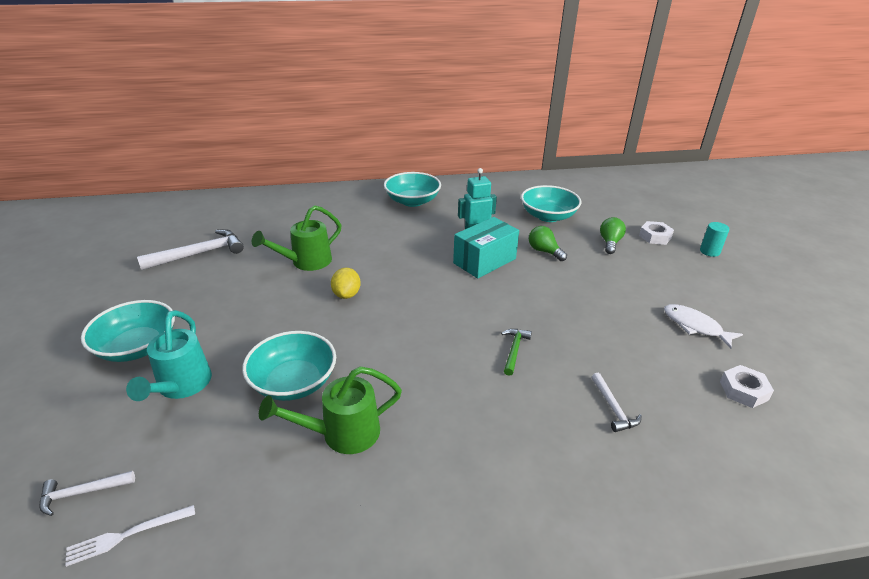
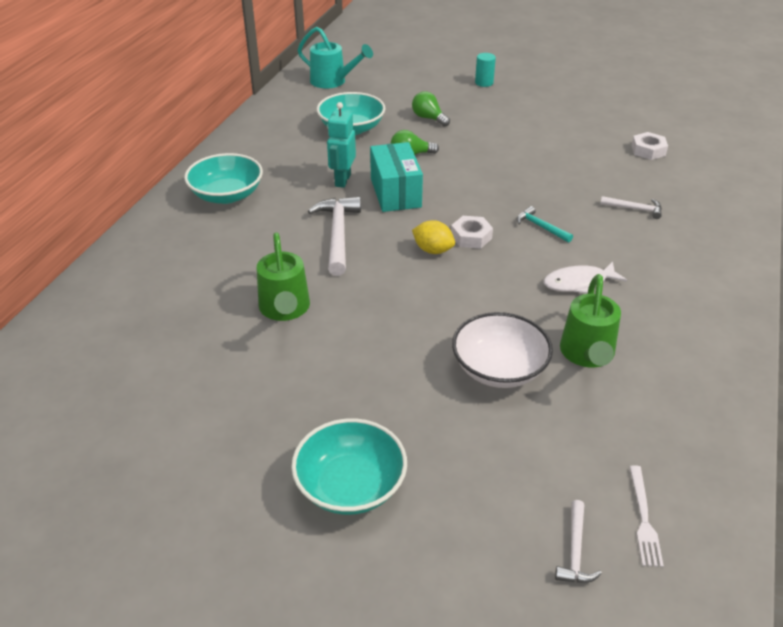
camera: 60 degrees left, 5 degrees up
turquoise watering can [126,310,212,401] -> turquoise watering can moved to [298,27,373,88]
white hammer [137,229,244,270] -> white hammer moved to [308,197,361,276]
turquoise bowl [242,331,336,401] -> white bowl [452,312,553,388]
yellow lemon [331,268,361,299] -> yellow lemon moved to [412,220,455,254]
green hammer [501,329,532,376] -> turquoise hammer [517,206,573,243]
white nut [639,221,674,245] -> white nut moved to [451,216,493,249]
white fish [664,304,743,349] -> white fish moved to [543,262,627,294]

